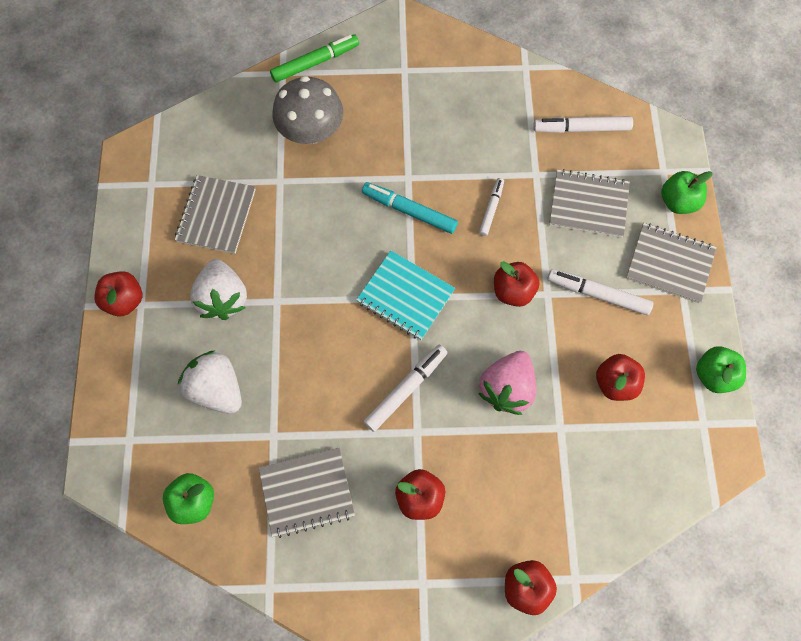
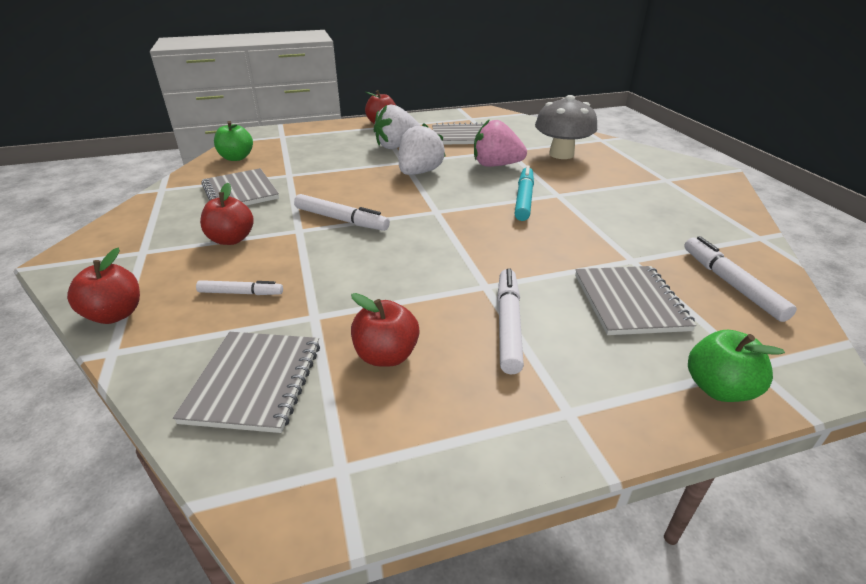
camera: 75 degrees right, 35 degrees down
white strawberry [178,351,242,414] -> white strawberry moved to [398,123,446,175]
green marker [270,34,359,83] -> none
turquoise notebook [356,251,455,340] -> none
pink strawberry [478,351,536,415] -> pink strawberry moved to [474,119,527,167]
white marker [479,178,504,236] -> white marker moved to [196,280,283,295]
red apple [494,261,540,307] -> none
grey notebook [626,223,717,303] -> grey notebook moved to [173,332,320,433]
green apple [696,346,746,393] -> none

